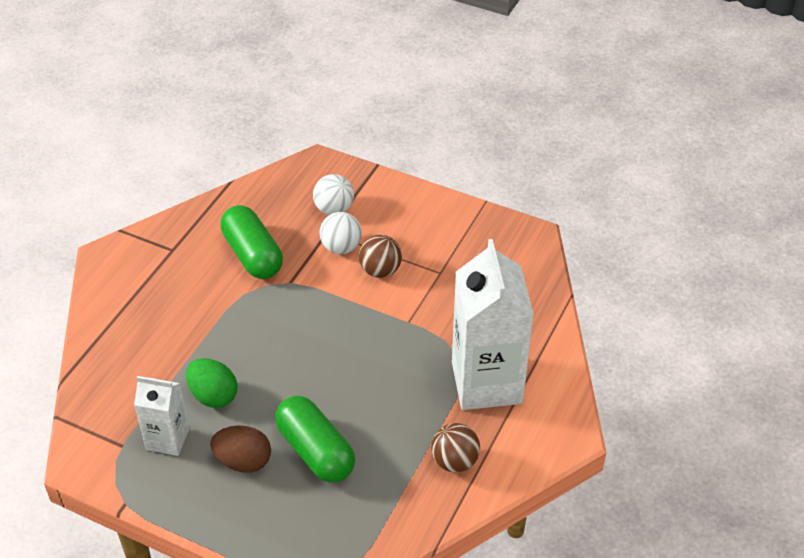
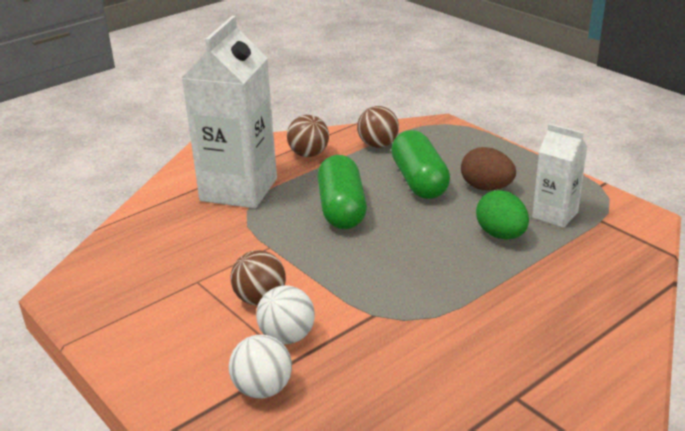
camera: 155 degrees left, 15 degrees down
green capsule [220,205,283,279] -> green capsule moved to [317,155,367,229]
none -> brown ball [357,106,399,148]

